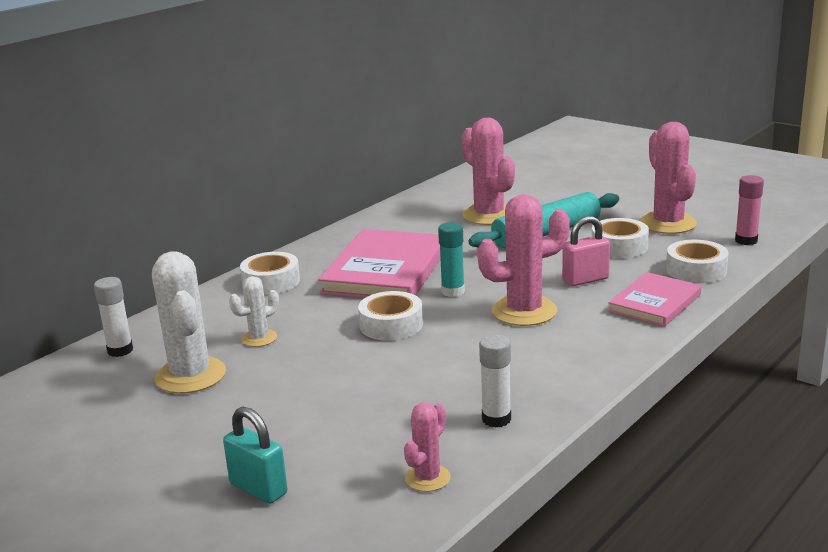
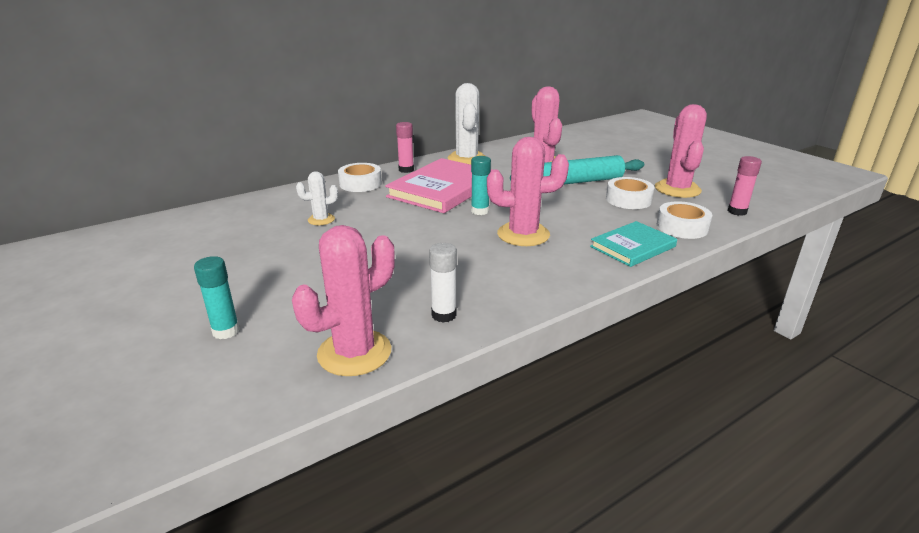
camera: 15 degrees right, 5 degrees up
white glue stick [94,277,133,357] -> none
white cactus [152,251,226,394] -> white cactus moved to [448,83,485,165]
turquoise padlock [223,407,287,504] -> turquoise glue stick [194,256,240,339]
white tape [358,291,423,340] -> none
pink cactus [404,403,451,492] -> pink cactus [292,225,395,376], size x1.87
pink padlock [562,216,610,286] -> none
pink book [608,272,702,327] -> turquoise book [590,221,677,267]
none -> pink glue stick [396,122,414,173]

